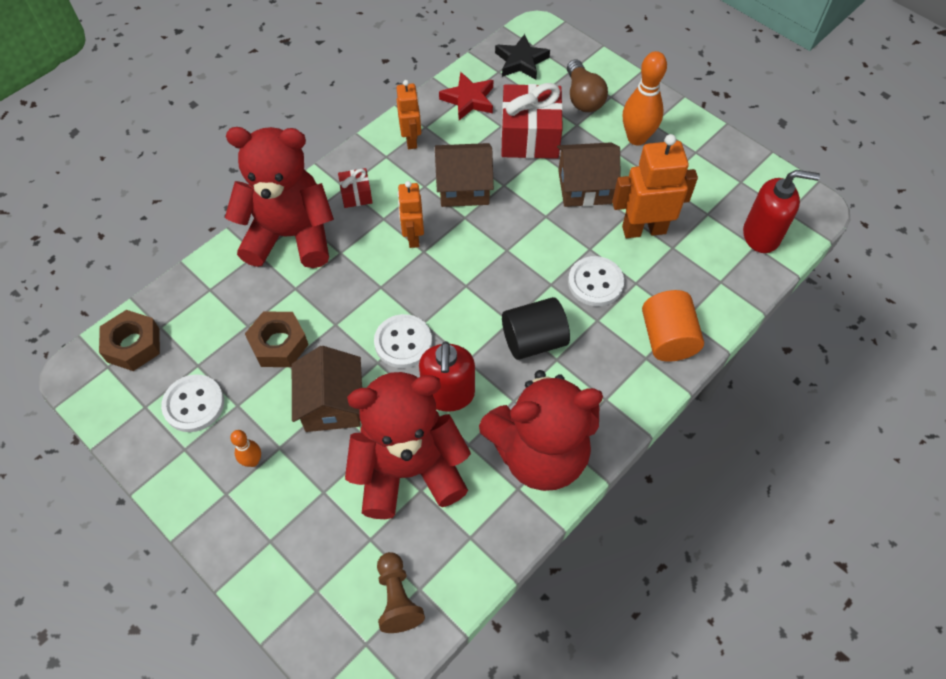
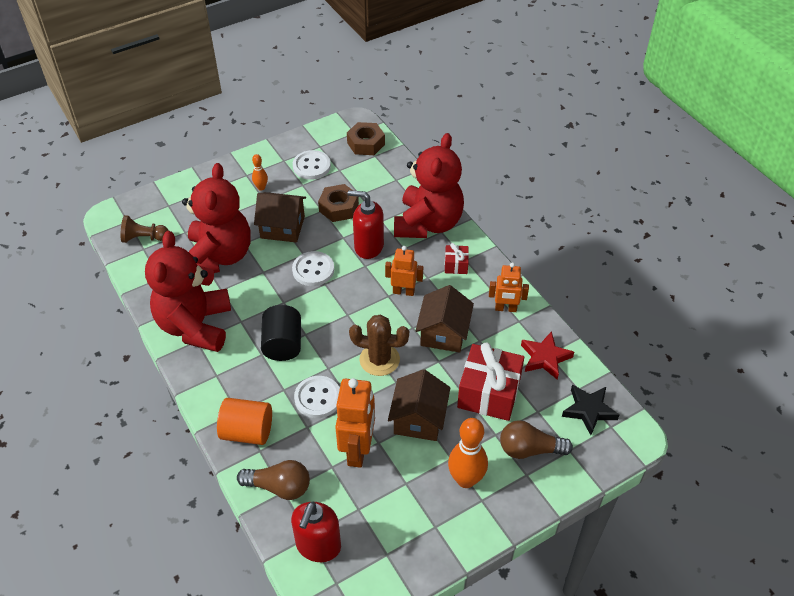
camera: 105 degrees right, 10 degrees down
red soap dispenser [419,341,475,412] -> red soap dispenser moved to [348,190,384,259]
none -> brown light bulb [237,460,310,500]
none -> brown cactus [349,314,409,376]

